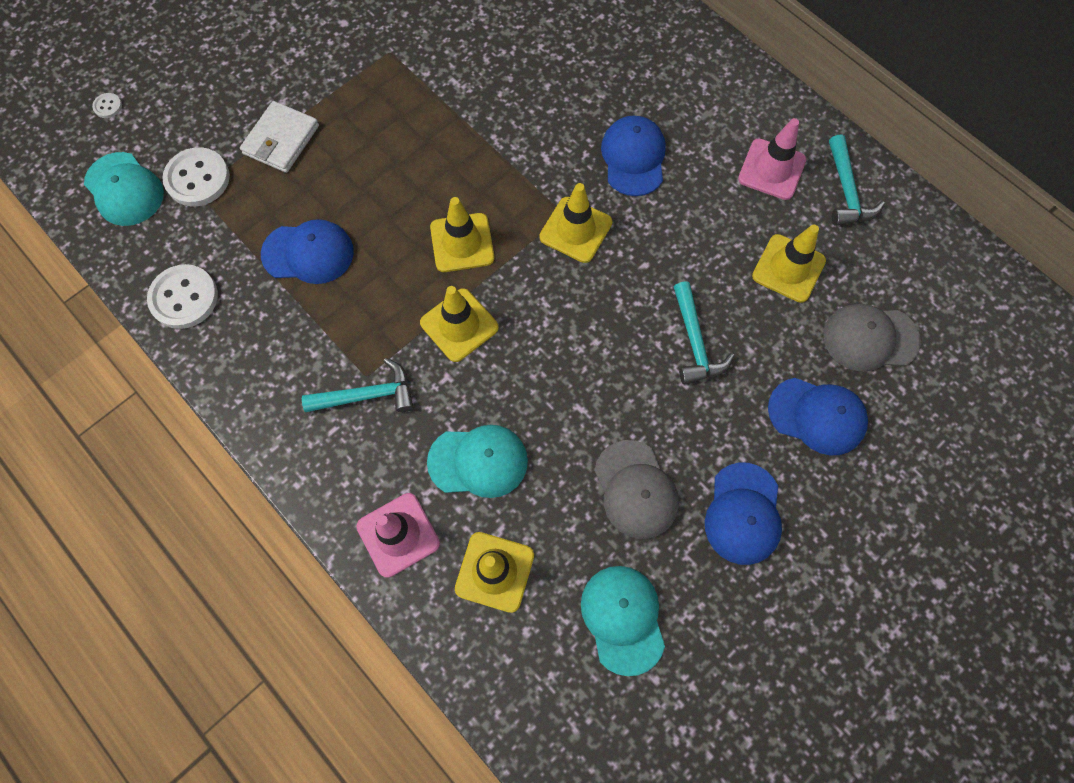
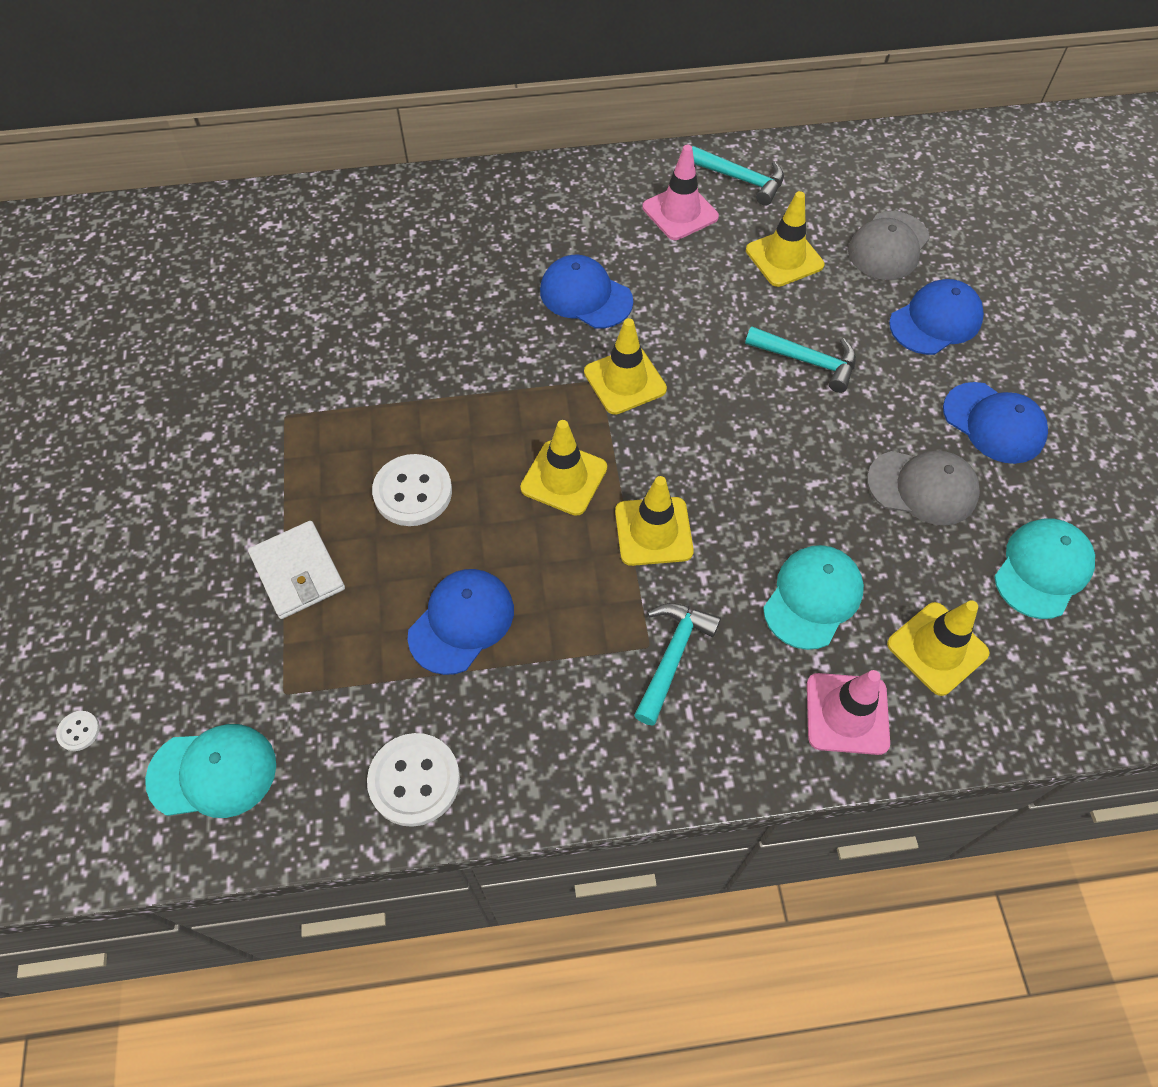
camera: 55 degrees left, 10 degrees down
white button [163,147,230,206] -> white button moved to [372,454,452,526]
turquoise cap [581,566,665,676] -> turquoise cap turned 105 degrees clockwise [994,518,1095,619]

